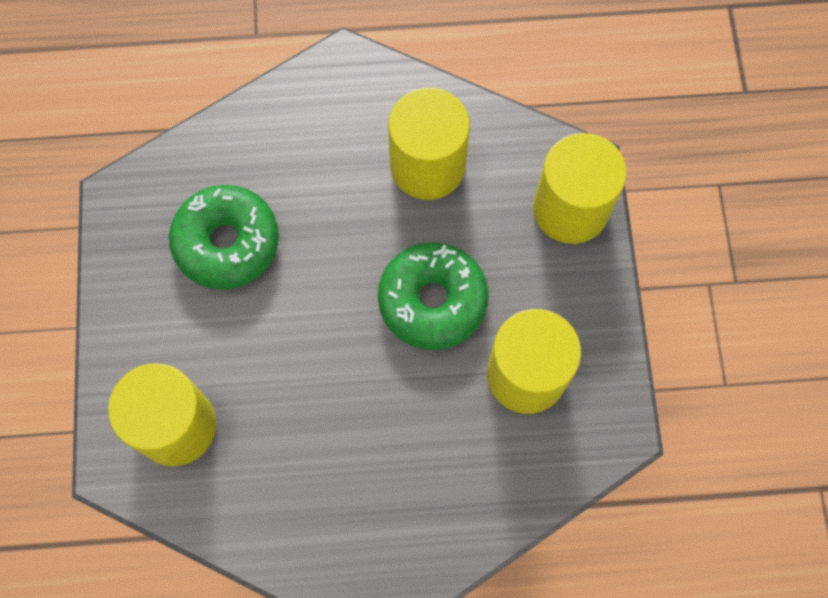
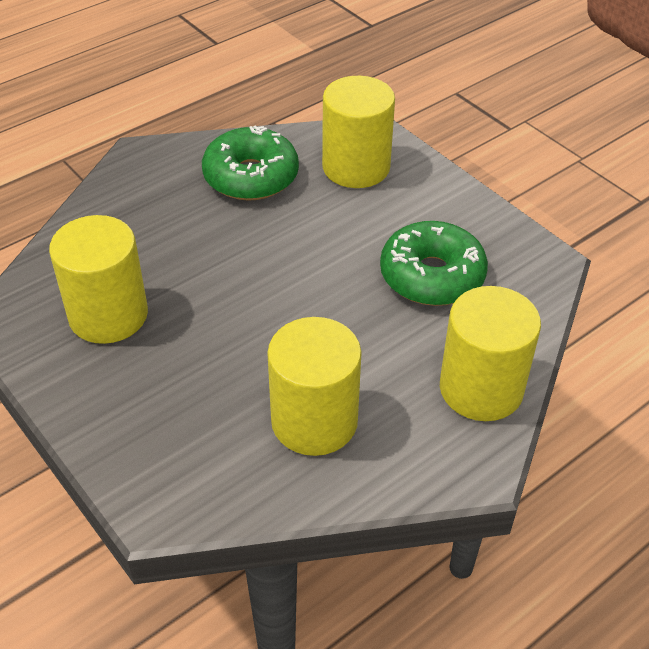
camera: 145 degrees right, 25 degrees down
green donut [378,242,489,350] -> green donut moved to [202,126,299,200]
yellow cylinder [533,133,627,244] -> yellow cylinder moved to [440,286,541,421]

